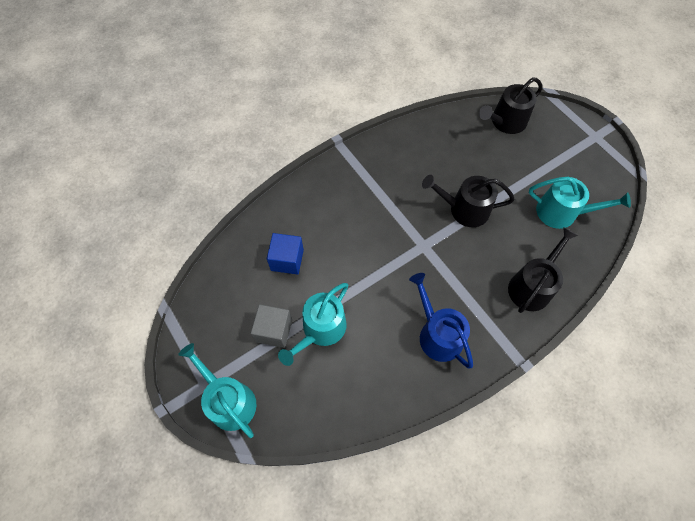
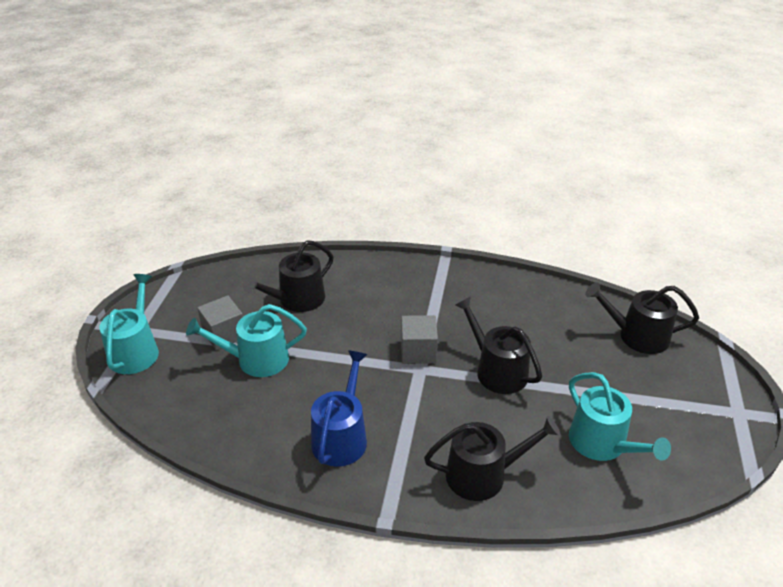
camera: 45 degrees right, 25 degrees down
blue cube [267,233,304,275] -> black watering can [243,240,333,312]
none -> grey cube [401,315,438,364]

